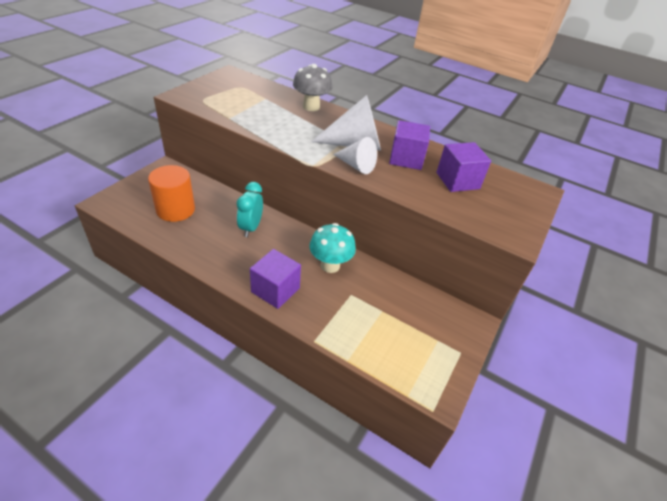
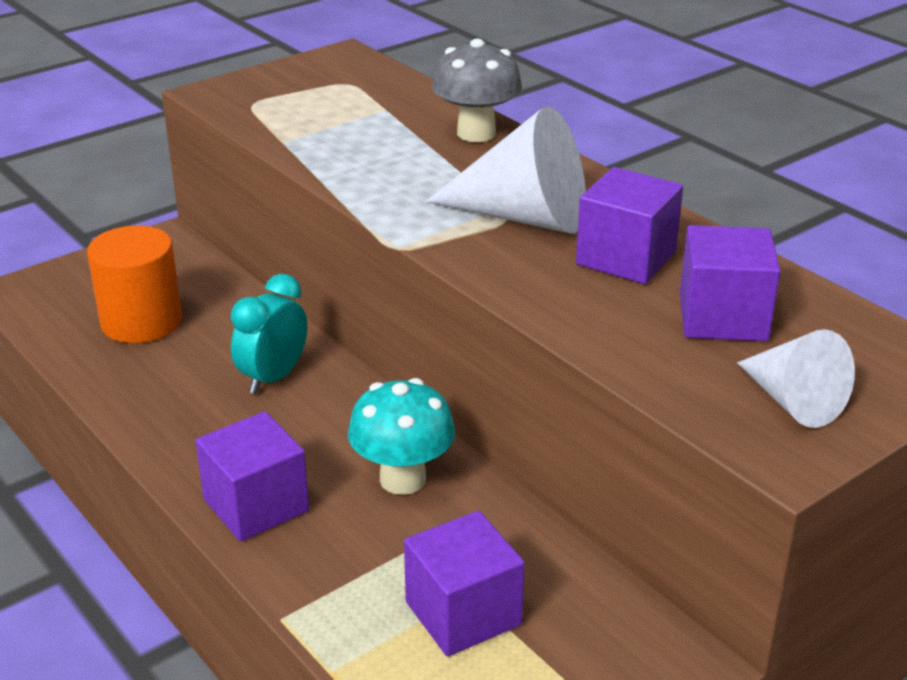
camera: 25 degrees right, 10 degrees down
white cone [333,137,377,174] -> white cone moved to [737,329,855,428]
none -> purple cube [404,511,525,656]

